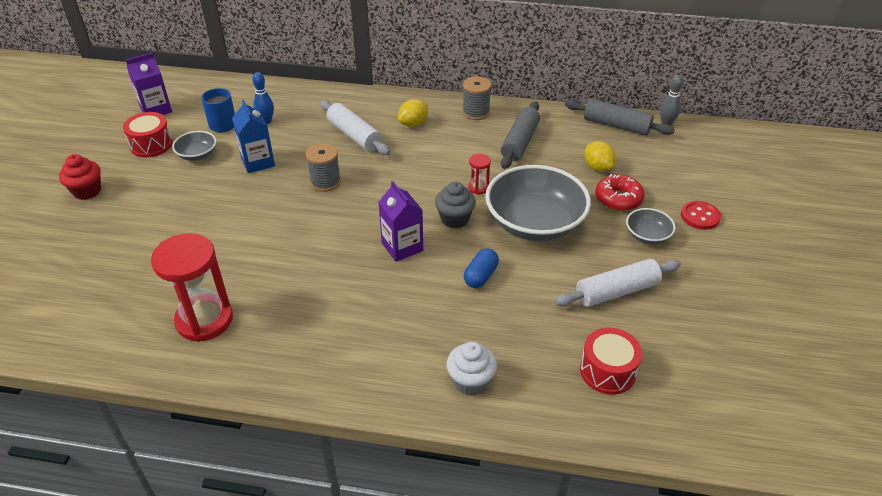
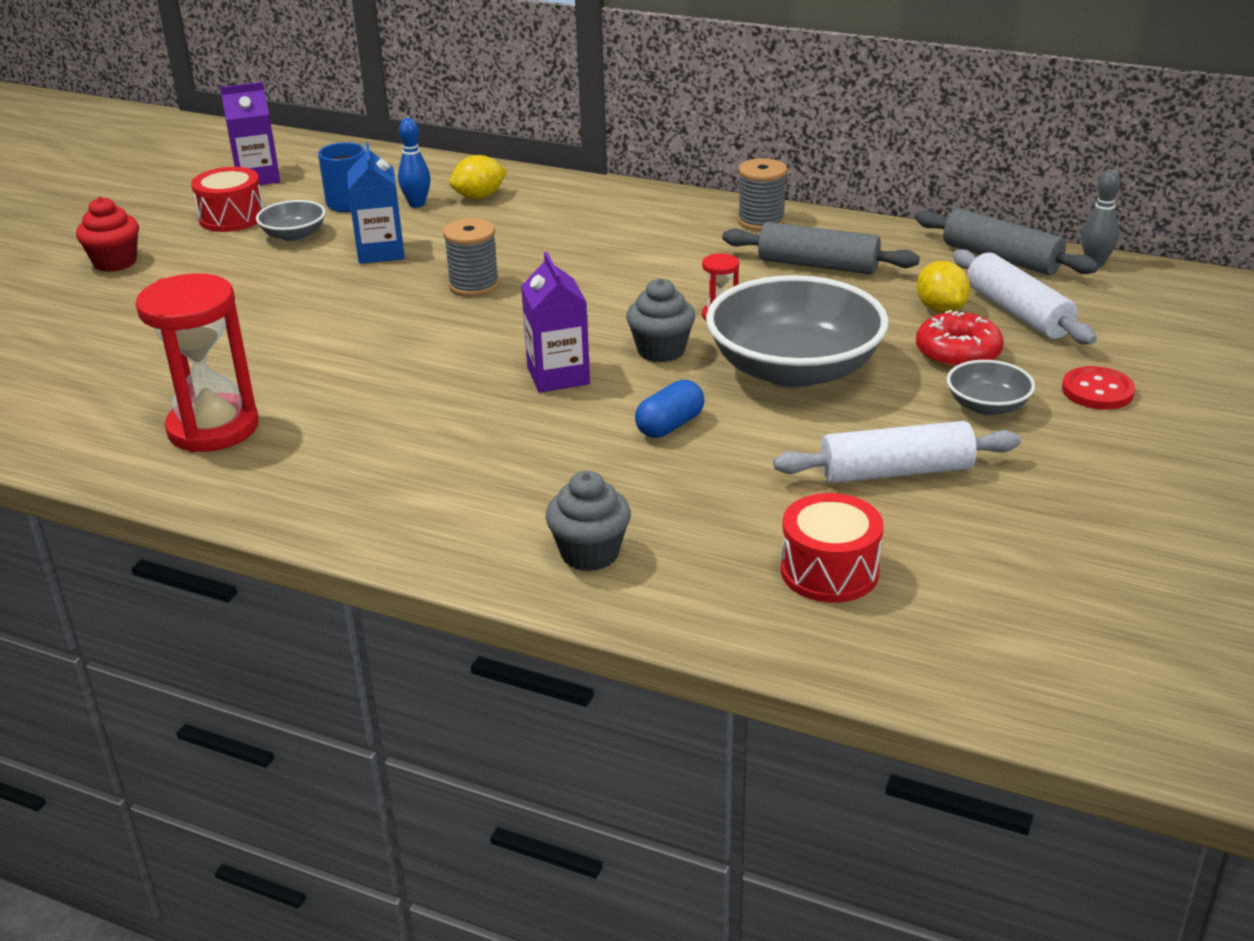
camera: 15 degrees right, 10 degrees down
white rolling pin [320,100,390,155] -> white rolling pin moved to [953,249,1097,345]
yellow lemon [398,99,428,127] -> yellow lemon moved to [449,155,507,199]
white cupcake [447,342,497,396] -> grey cupcake [546,471,631,571]
grey rolling pin [501,101,540,169] -> grey rolling pin turned 75 degrees clockwise [722,222,920,275]

